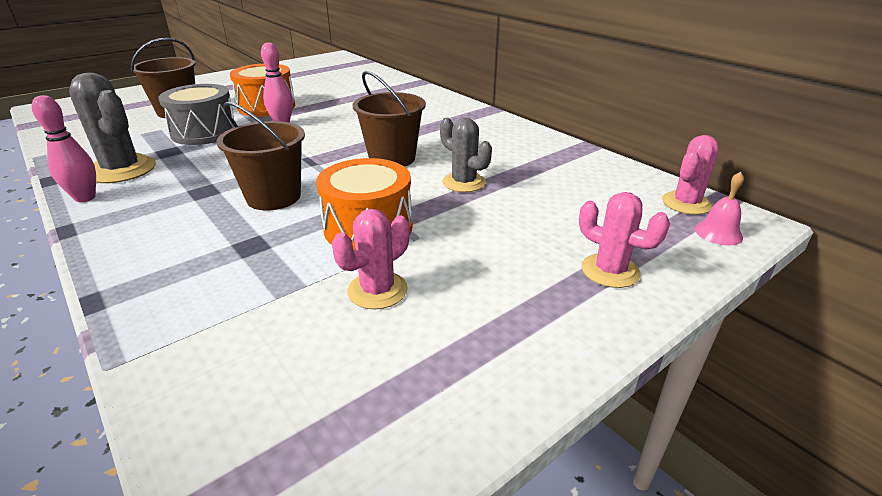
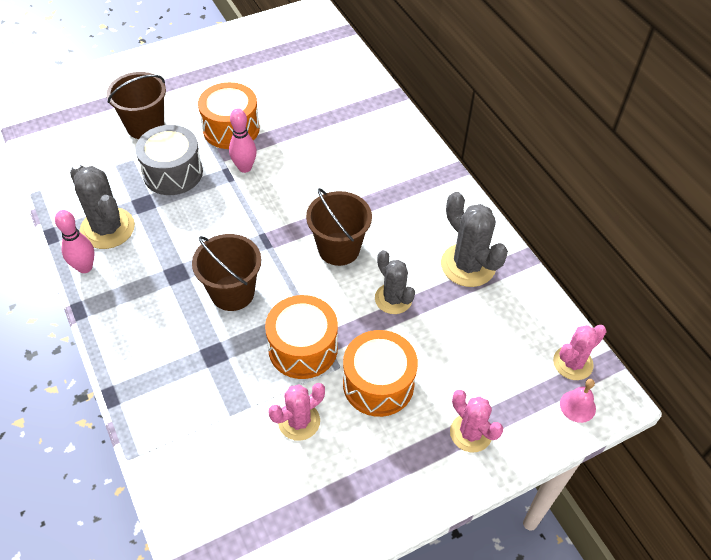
camera: 10 degrees right, 20 degrees up
none -> orange drum [343,330,418,417]
none -> grey cactus [441,192,508,287]

